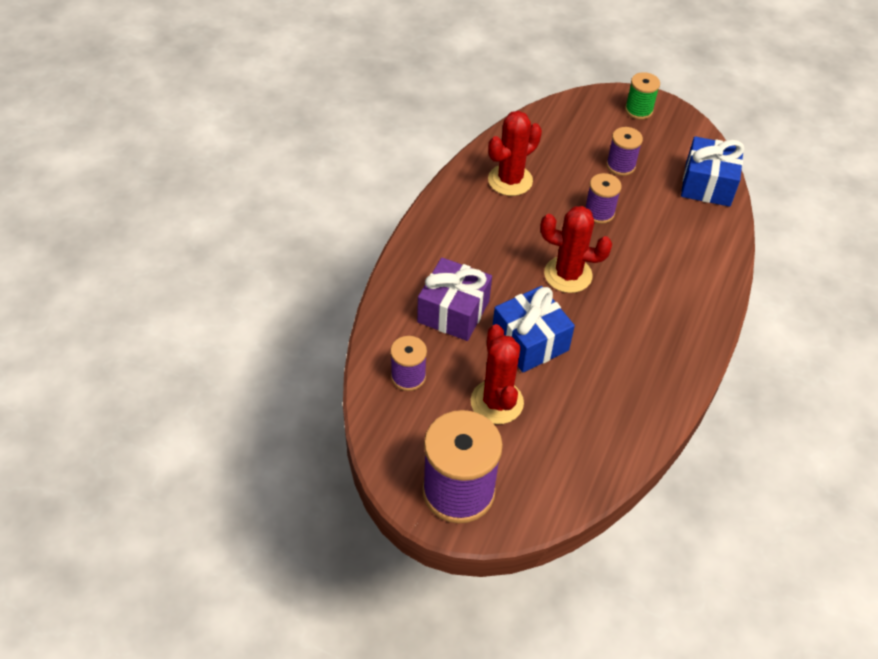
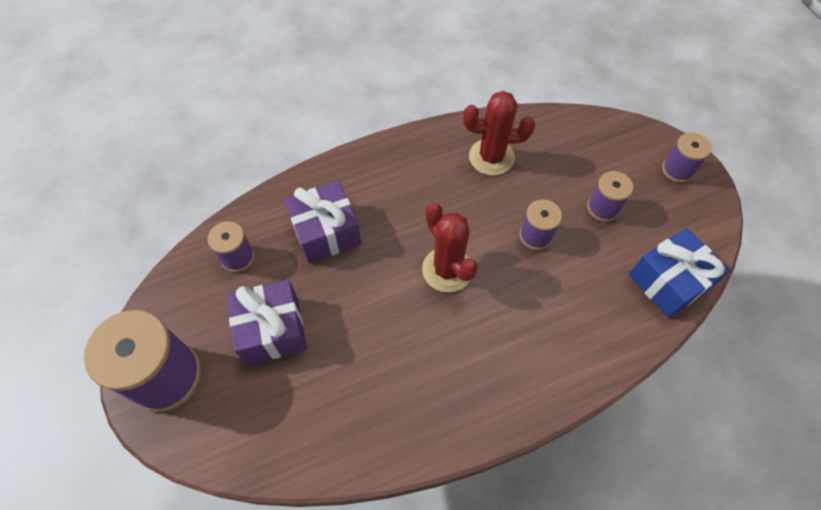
camera: 45 degrees right, 10 degrees up
red cactus [471,324,524,424] -> purple gift [227,280,307,365]
blue gift [492,286,575,372] -> none
green spool [625,72,660,120] -> purple spool [662,132,712,183]

